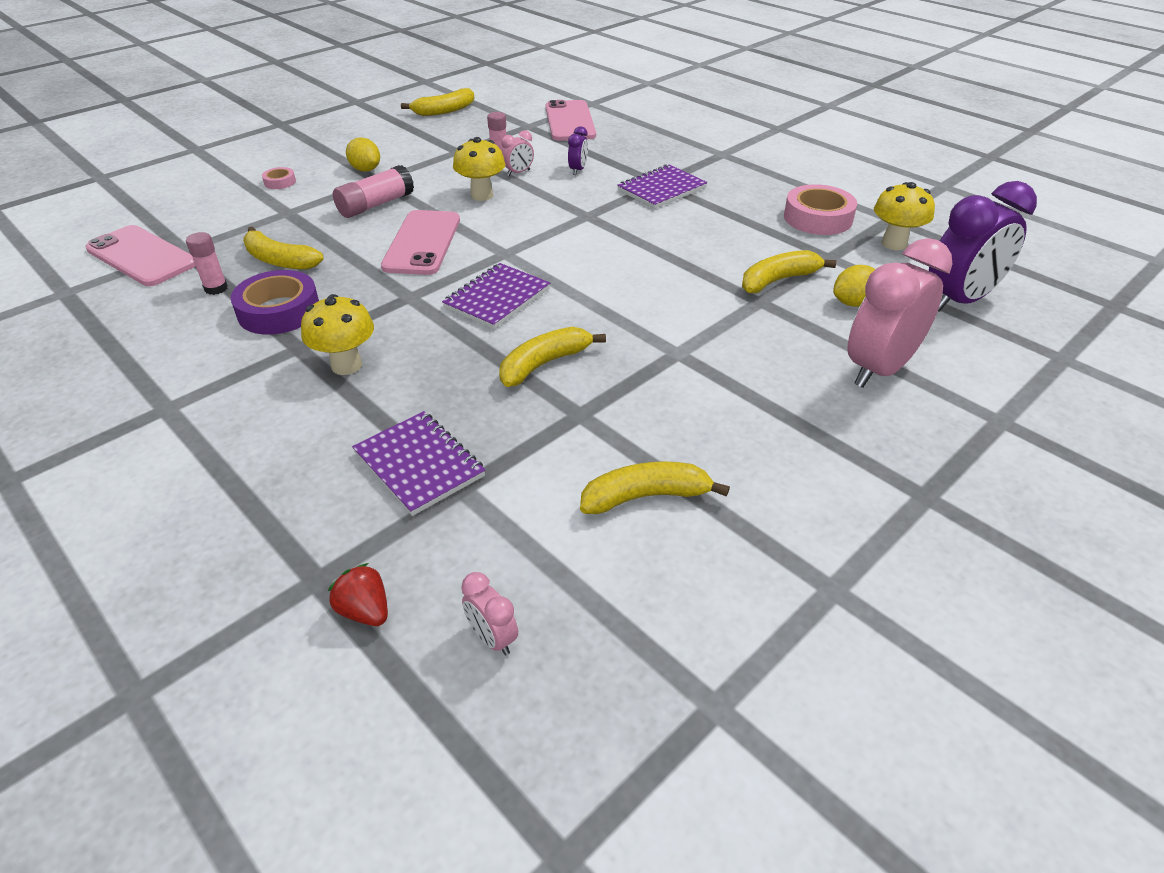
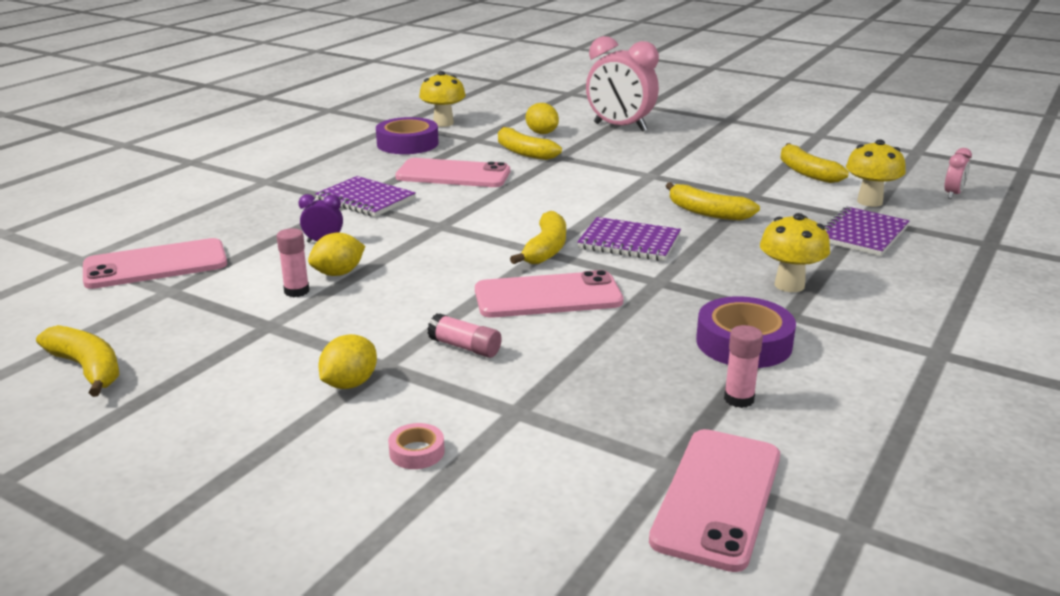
camera: 105 degrees left, 15 degrees down
yellow banana [243,227,324,270] -> yellow banana moved to [510,211,566,264]
red strawberry [328,563,388,626] -> none
pink glue stick [333,165,414,218] -> pink glue stick [427,313,502,358], size x0.65
yellow mushroom [453,137,506,201] -> yellow mushroom moved to [846,139,906,207]
pink clock [501,130,534,176] -> yellow lemon [308,233,365,276]
pink tape [784,184,857,235] -> purple tape [376,117,439,154]
purple clock [929,181,1037,312] -> none
none -> pink phone [395,158,510,187]

